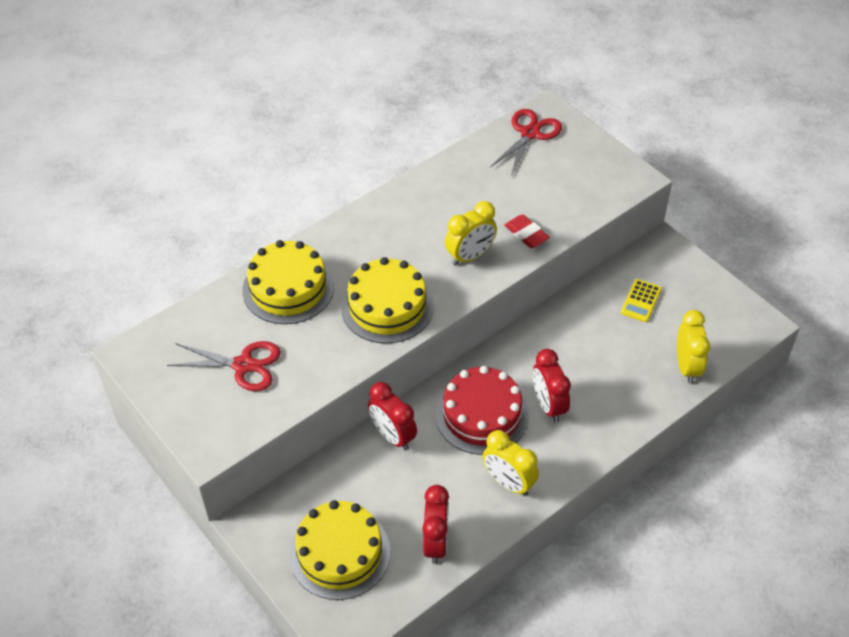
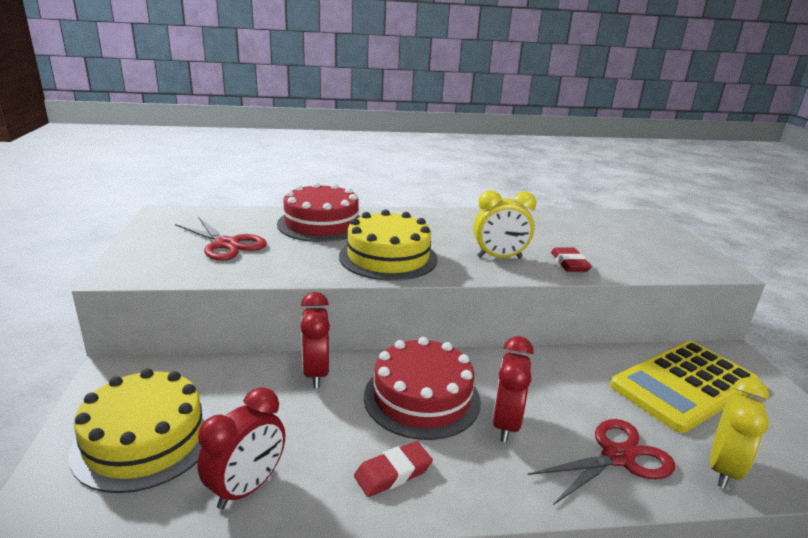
camera: 30 degrees right, 25 degrees down
yellow cake [242,240,334,324] -> red cake [277,182,361,242]
yellow clock [482,430,539,496] -> red eraser [354,441,433,497]
red scissors [490,109,562,176] -> red scissors moved to [527,419,675,505]
yellow calculator [621,279,662,322] -> yellow calculator [610,341,760,433], size x2.29

